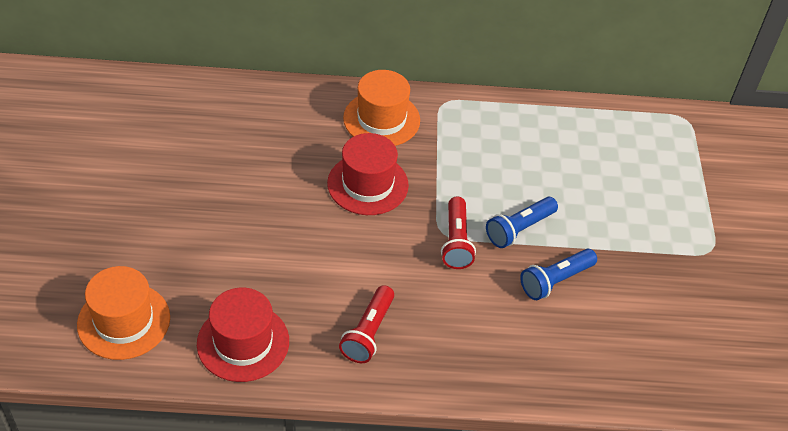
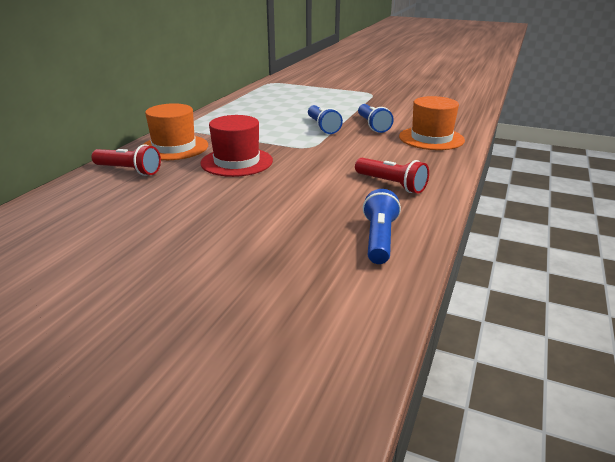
camera: 65 degrees left, 20 degrees down
orange hat [77,266,170,360] -> orange hat moved to [399,96,465,150]
red hat [197,287,289,382] -> blue flashlight [363,189,401,264]
red flashlight [441,197,476,269] -> red flashlight moved to [91,144,161,176]

